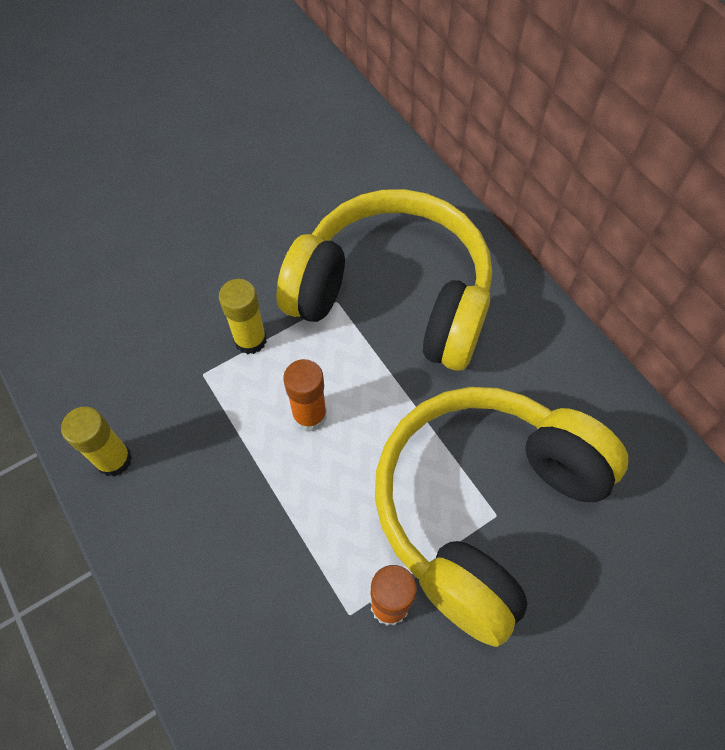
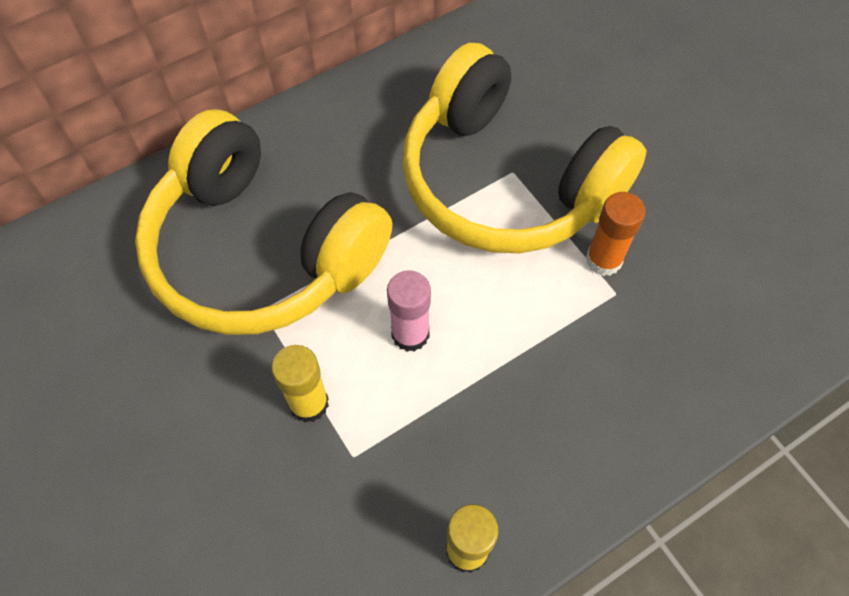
camera: 90 degrees left, 0 degrees up
yellow headphones [276,189,492,371] -> yellow headphones turned 75 degrees counterclockwise [135,109,393,335]
orange glue stick [283,359,327,432] -> pink glue stick [387,270,431,352]

